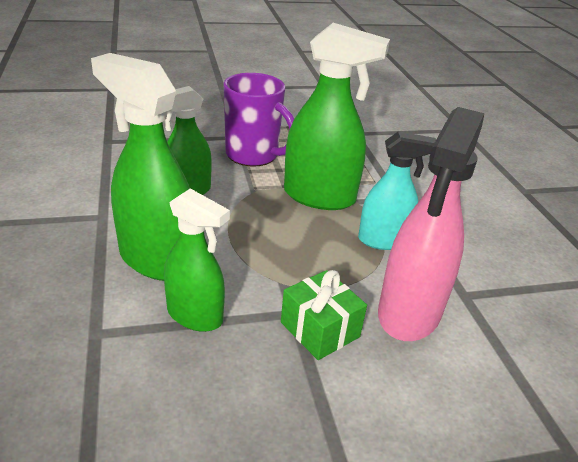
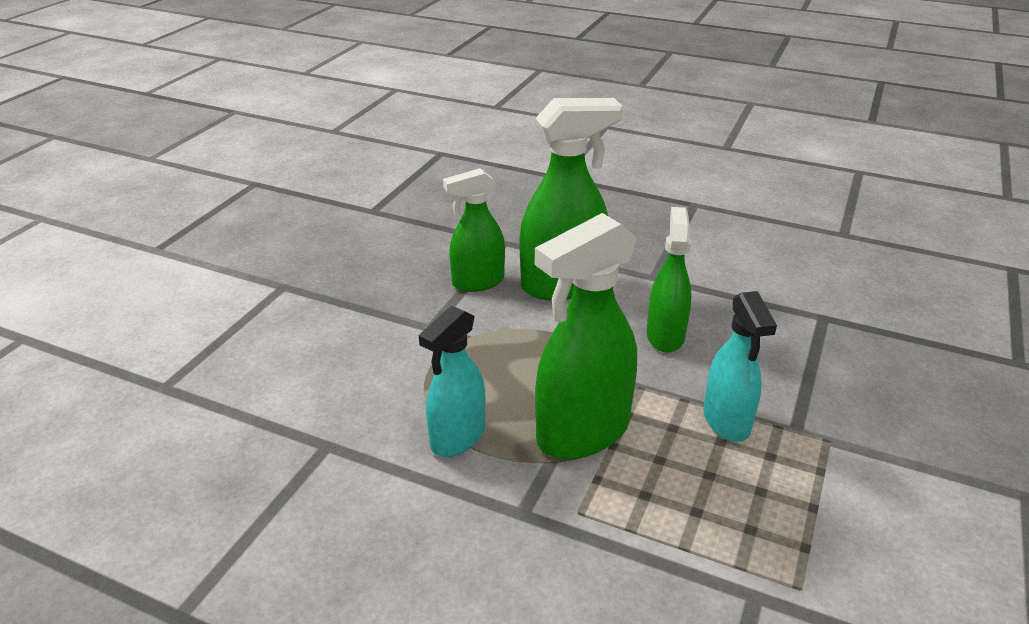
camera: 130 degrees right, 0 degrees up
purple mug [224,73,294,167] -> turquoise spray bottle [704,291,777,442]
green gift [281,270,367,360] -> none
pink spray bottle [378,107,484,341] -> none

